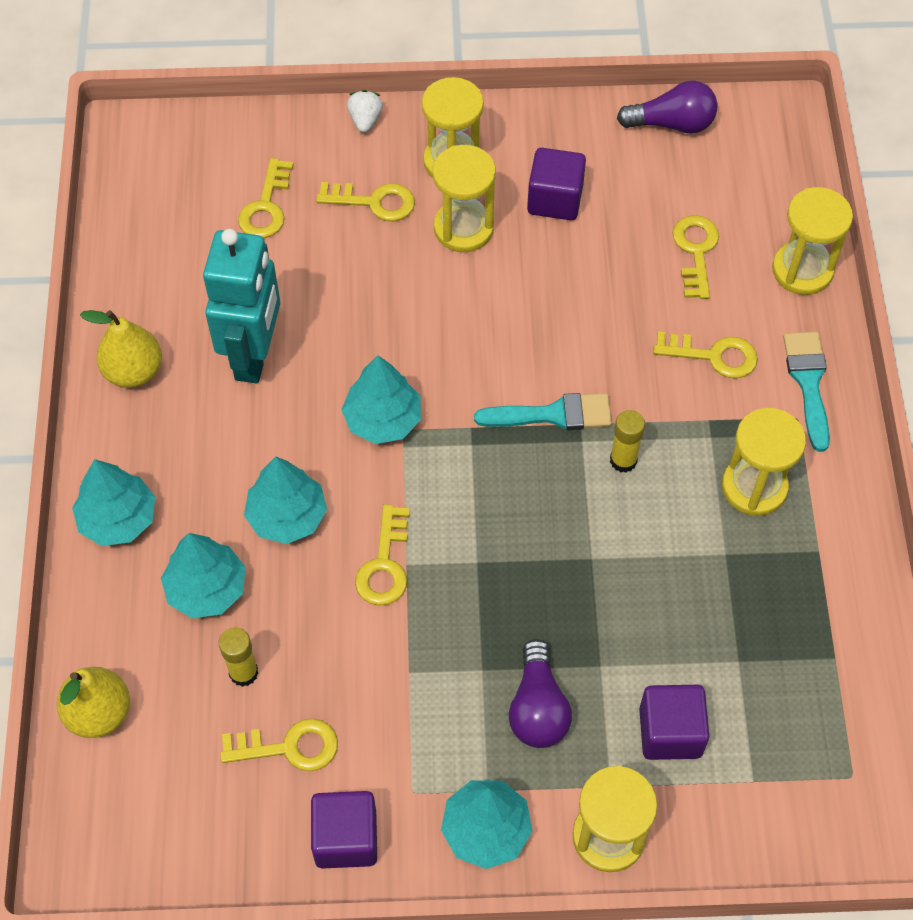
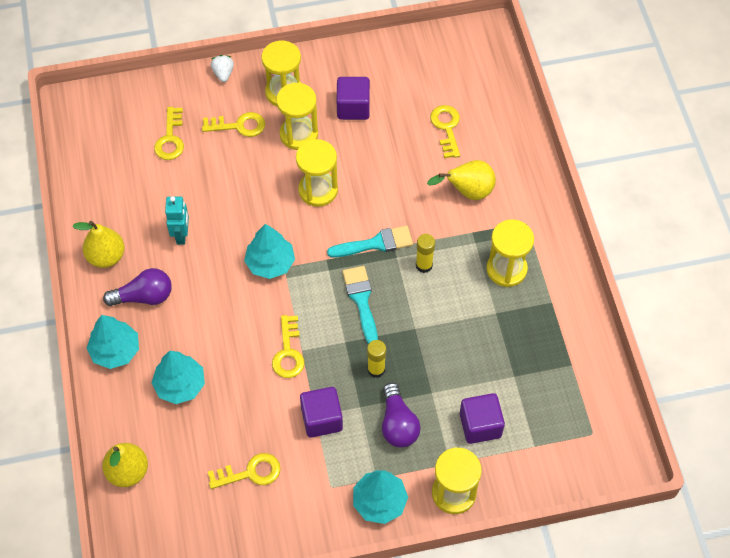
camera: 10 degrees left, 0 degrees up
turquoise robot [203,229,280,384] -> turquoise robot [165,196,189,245], size x0.54
yellow glue stick [219,627,258,687] -> yellow glue stick moved to [367,340,386,378]
turquoise tree [244,456,327,544] -> none
purple cube [311,791,377,869] -> purple cube moved to [300,387,343,438]
purple light bulb [617,80,717,133] -> purple light bulb moved to [103,268,172,306]
yellow key [653,331,758,379] -> yellow pear [427,160,496,200]
yellow hourglass [772,187,853,295] -> yellow hourglass moved to [296,139,338,207]
turquoise brush [783,332,830,452] -> turquoise brush moved to [342,266,378,344]

